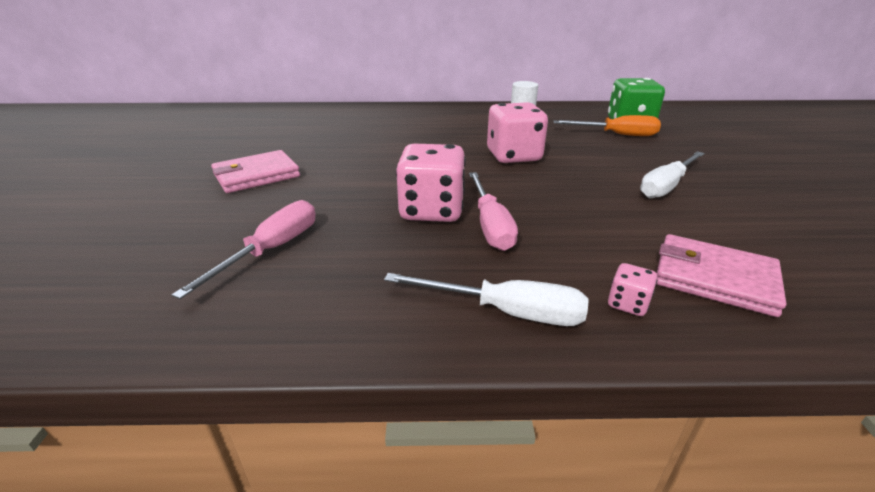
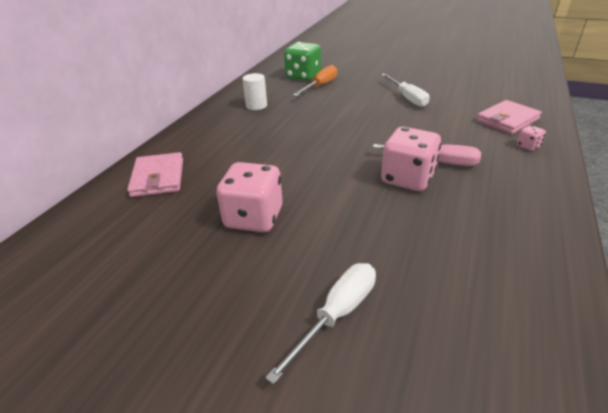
camera: 65 degrees left, 5 degrees up
pink screwdriver [172,200,315,299] -> none
pink wallet [211,150,300,193] -> pink wallet moved to [127,152,183,197]
white screwdriver [384,273,589,326] -> white screwdriver moved to [265,263,376,385]
pink dice [487,102,548,163] -> pink dice moved to [216,162,283,232]

